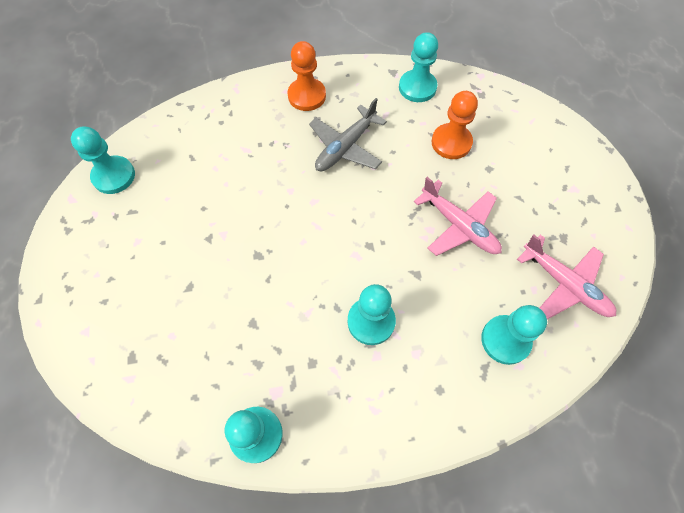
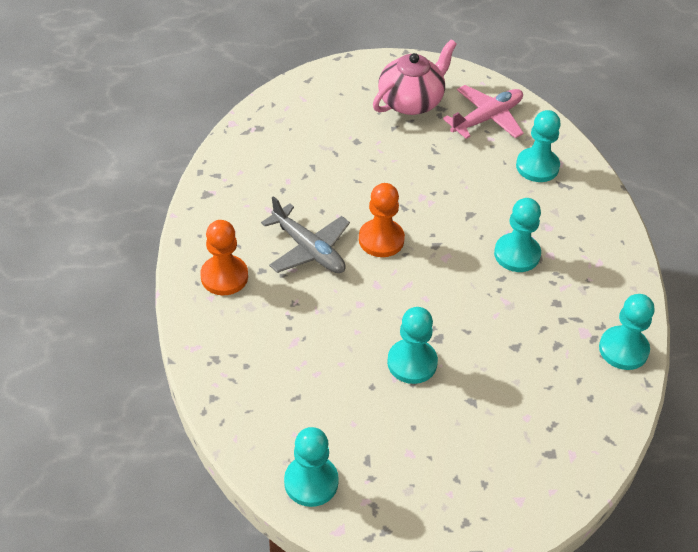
camera: 85 degrees left, 15 degrees down
turquoise pawn [399,32,438,102] -> turquoise pawn moved to [387,307,438,384]
pink plane [414,177,502,256] -> none
orange pawn [431,91,478,159] -> orange pawn moved to [359,183,405,257]
none -> pink teapot [373,39,457,115]

